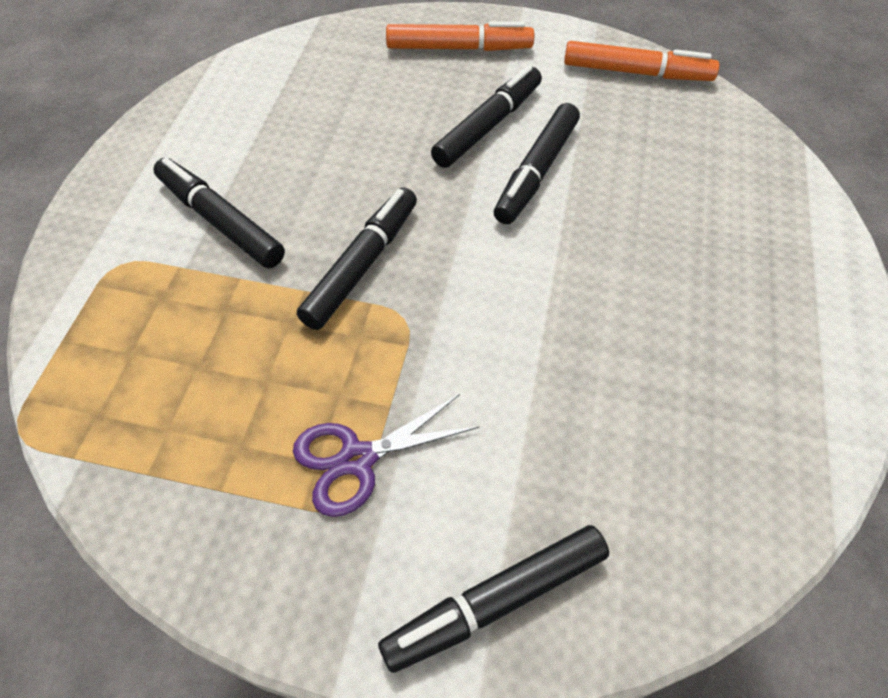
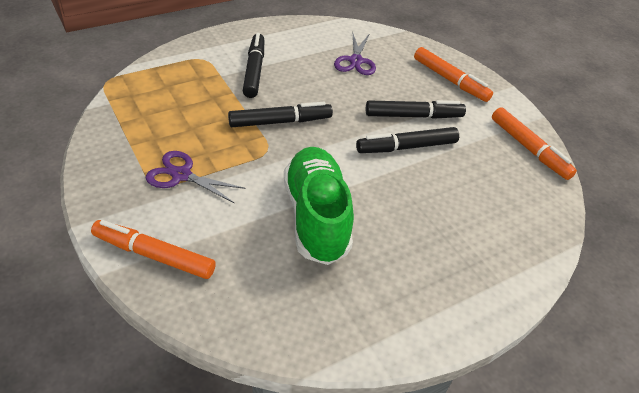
camera: 45 degrees right, 10 degrees down
black marker [378,525,609,673] -> orange marker [91,220,216,279]
none -> green shoe [284,147,354,265]
none -> purple scissors [334,33,376,75]

